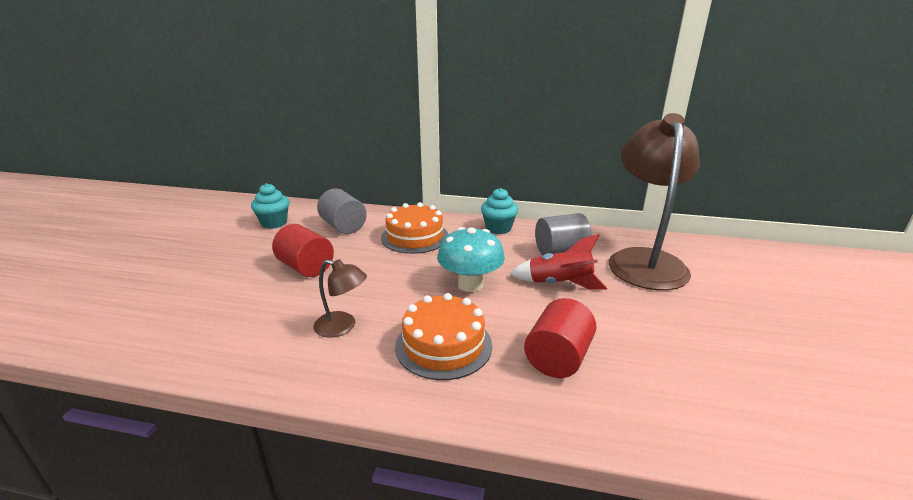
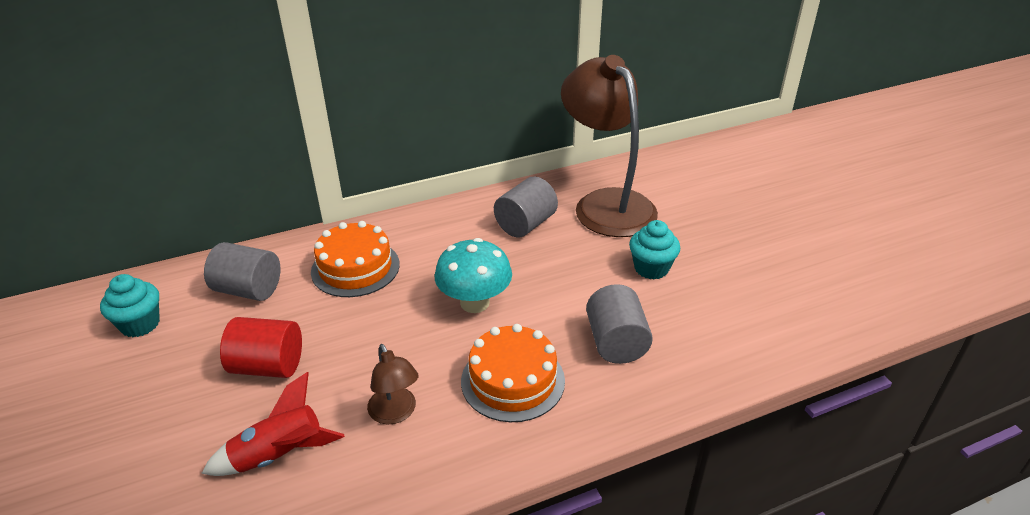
camera: 35 degrees left, 10 degrees up
brown lamp [313,259,367,337] -> brown lamp turned 75 degrees clockwise [367,344,419,424]
turquoise cupcake [481,188,518,234] -> turquoise cupcake moved to [629,220,680,280]
red rocket [509,234,607,290] -> red rocket moved to [201,372,345,476]
red cylinder [524,298,597,378] -> grey cylinder [586,284,653,364]

